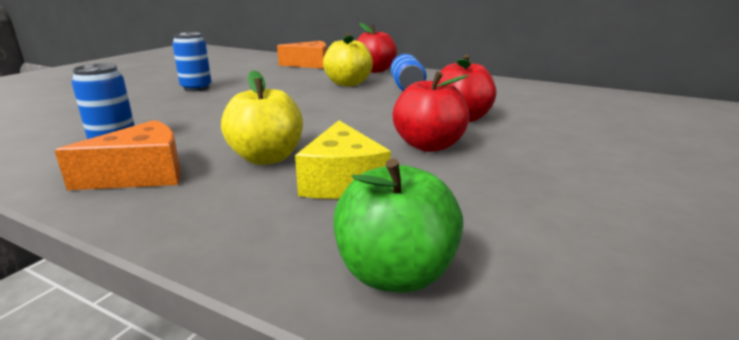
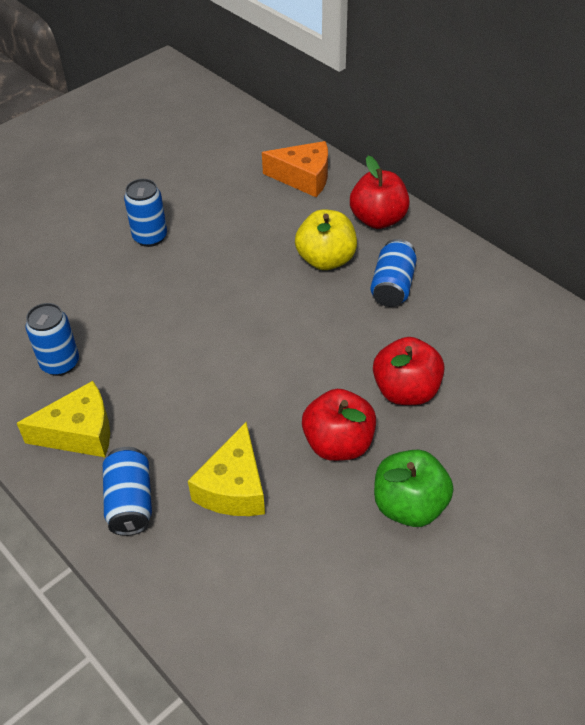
camera: 20 degrees right, 25 degrees up
orange cheese [54,120,181,190] -> yellow cheese [17,381,110,457]
yellow apple [221,70,303,165] -> none
green apple [333,159,464,292] -> green apple moved to [374,450,453,527]
none -> blue can [103,447,152,536]

